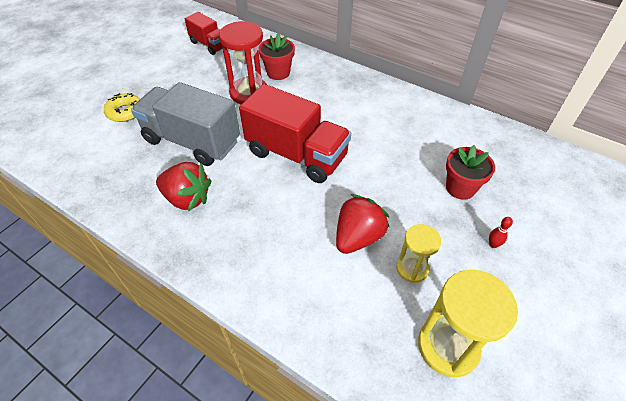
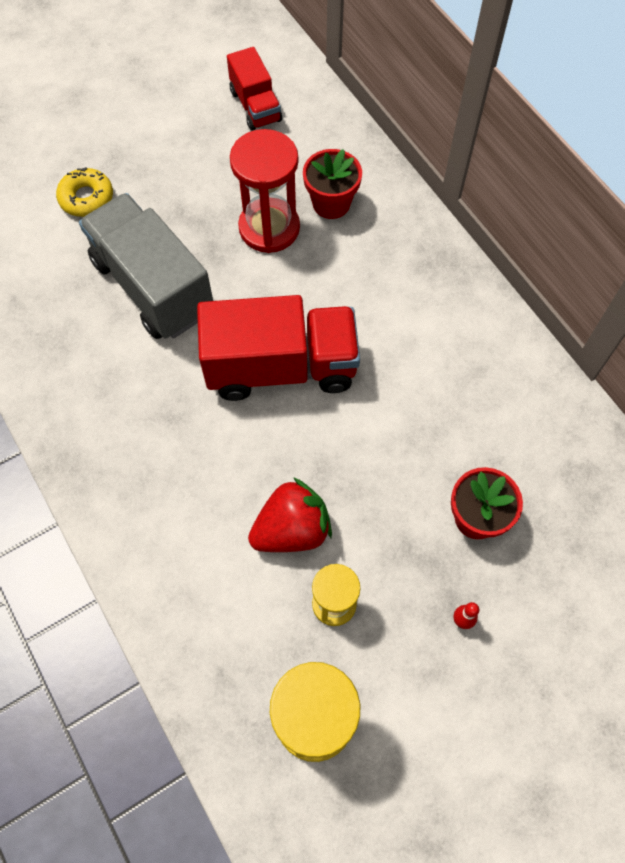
camera: 25 degrees right, 15 degrees up
red strawberry [156,162,211,212] -> none
red truck [239,84,351,183] -> red truck turned 60 degrees counterclockwise [197,295,360,401]

